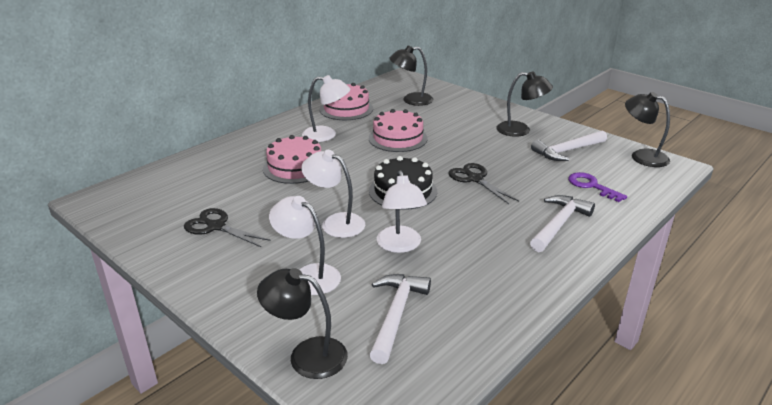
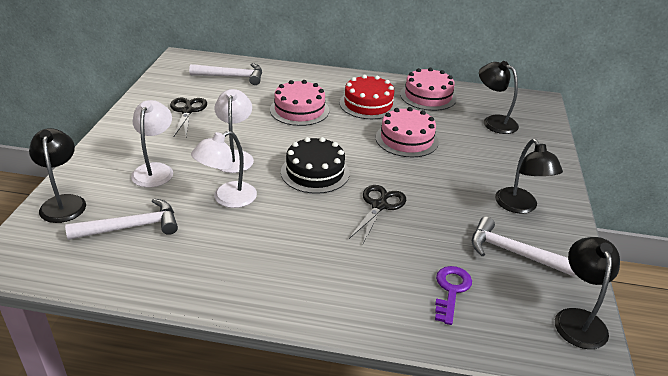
camera: 55 degrees right, 5 degrees up
white lamp [302,75,350,142] -> red cake [340,75,397,119]
white hammer [530,195,595,252] -> white hammer moved to [189,63,262,85]

